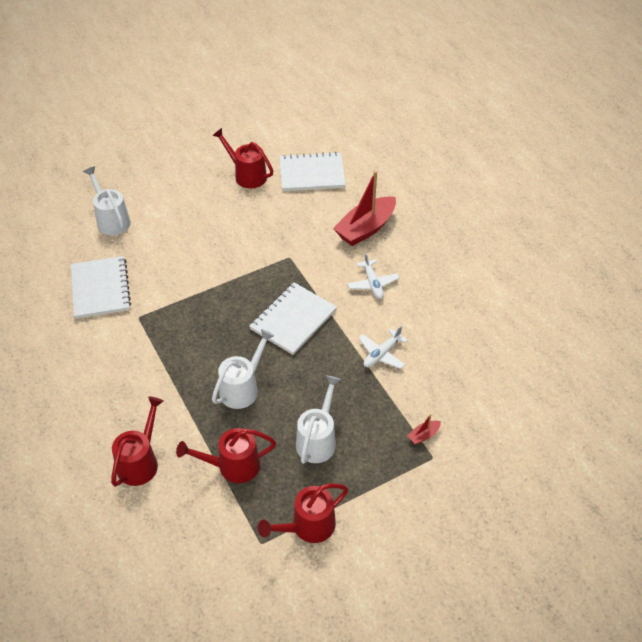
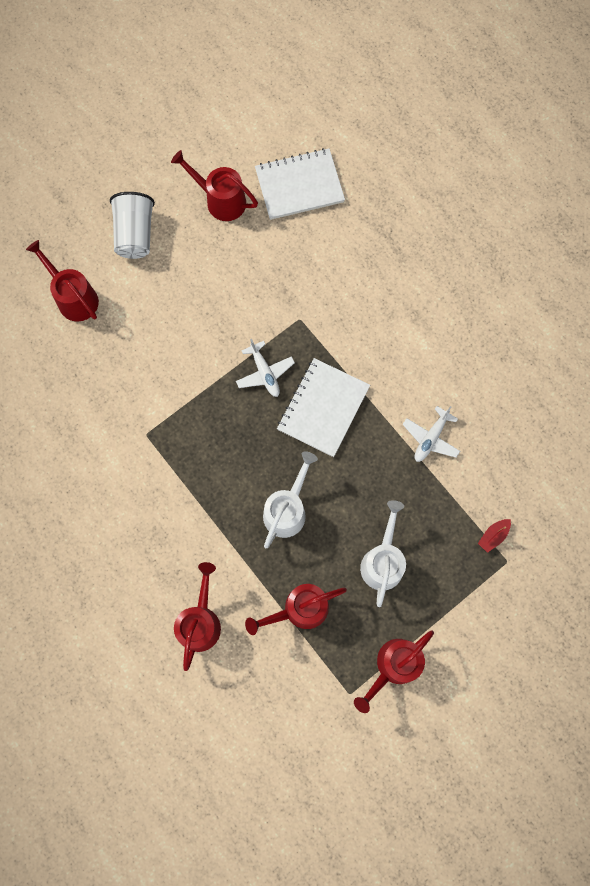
camera: 10 degrees left, 25 degrees up
white notebook [71,256,131,319] -> none
white watering can [83,166,131,236] -> red watering can [26,240,99,322]
red boat [333,171,396,246] -> none
white plane [347,253,399,299] -> white plane moved to [236,339,295,397]
none -> white cup [110,192,155,259]

